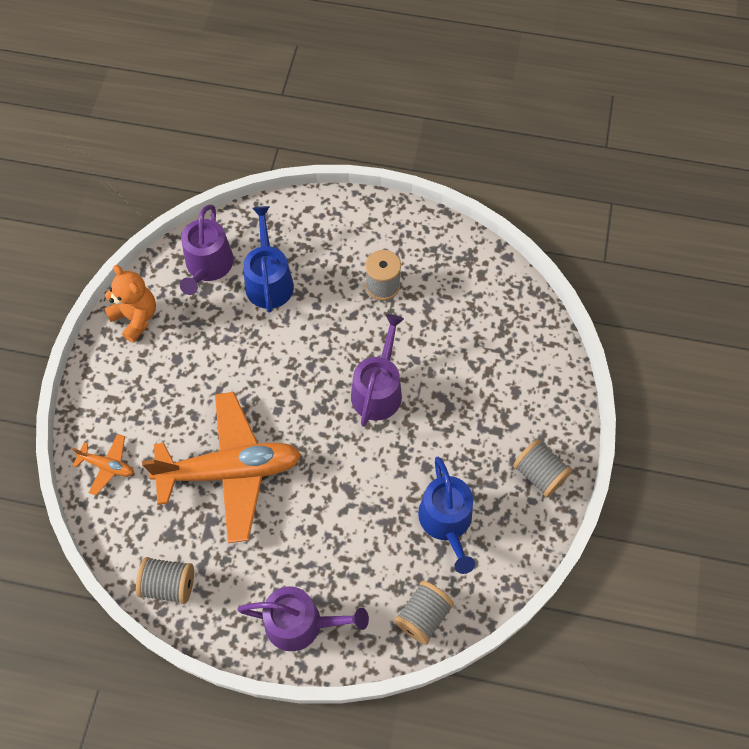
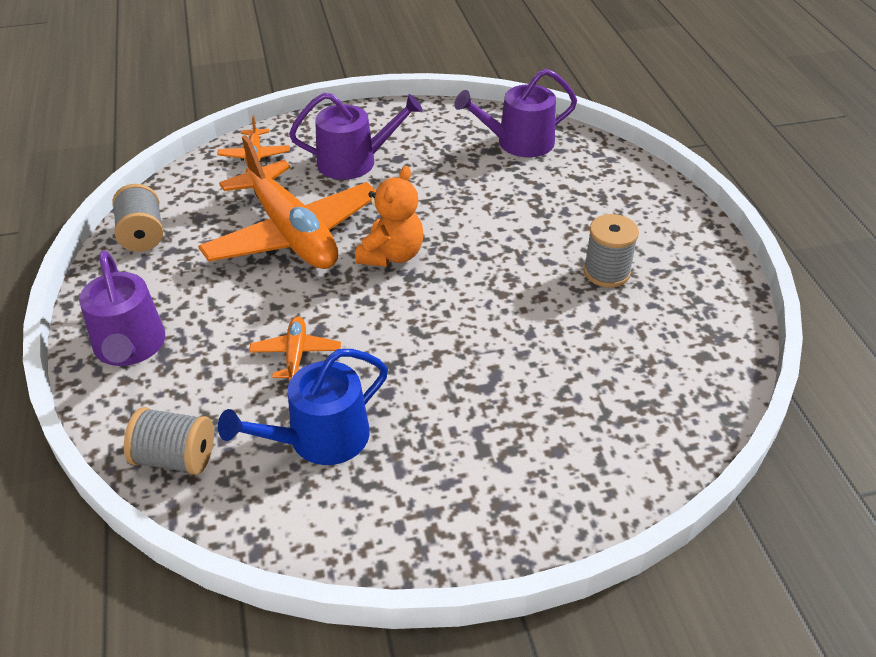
camera: 65 degrees right, 20 degrees down
orange teddy bear [104,265,156,343] -> orange teddy bear moved to [356,166,423,267]
blue watering can [243,206,294,312] -> none
purple watering can [351,314,404,427] -> purple watering can moved to [289,92,423,180]
grey spool [513,439,572,497] -> none
none -> orange plane [249,316,341,382]

